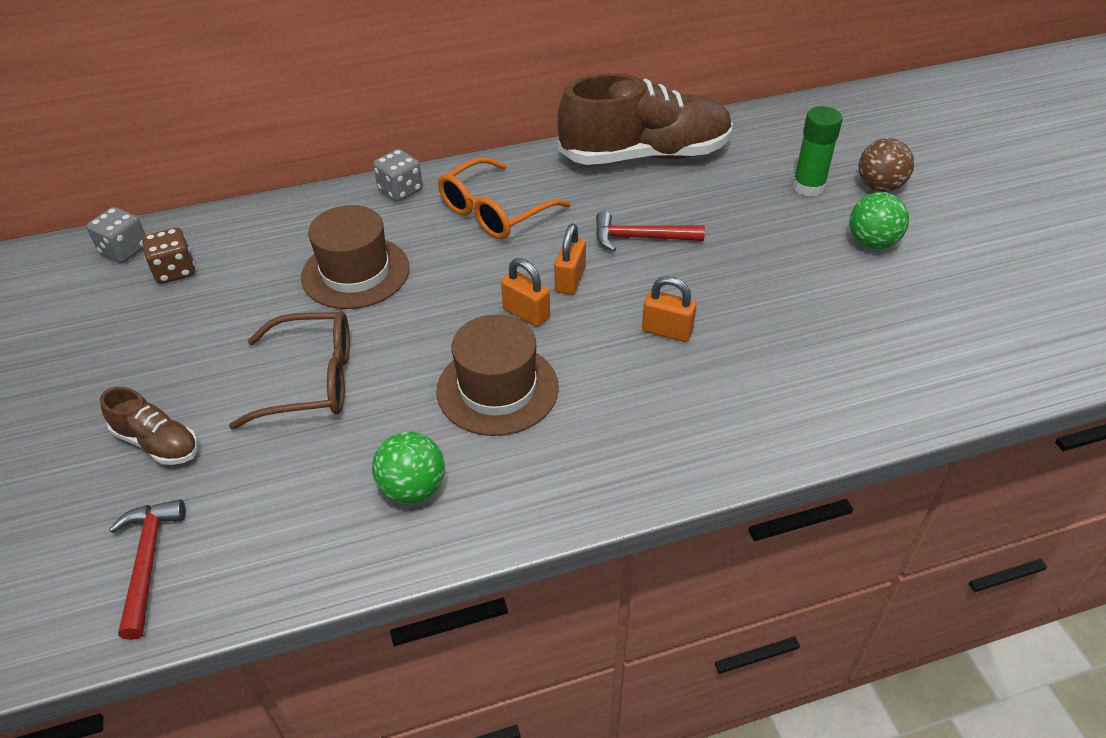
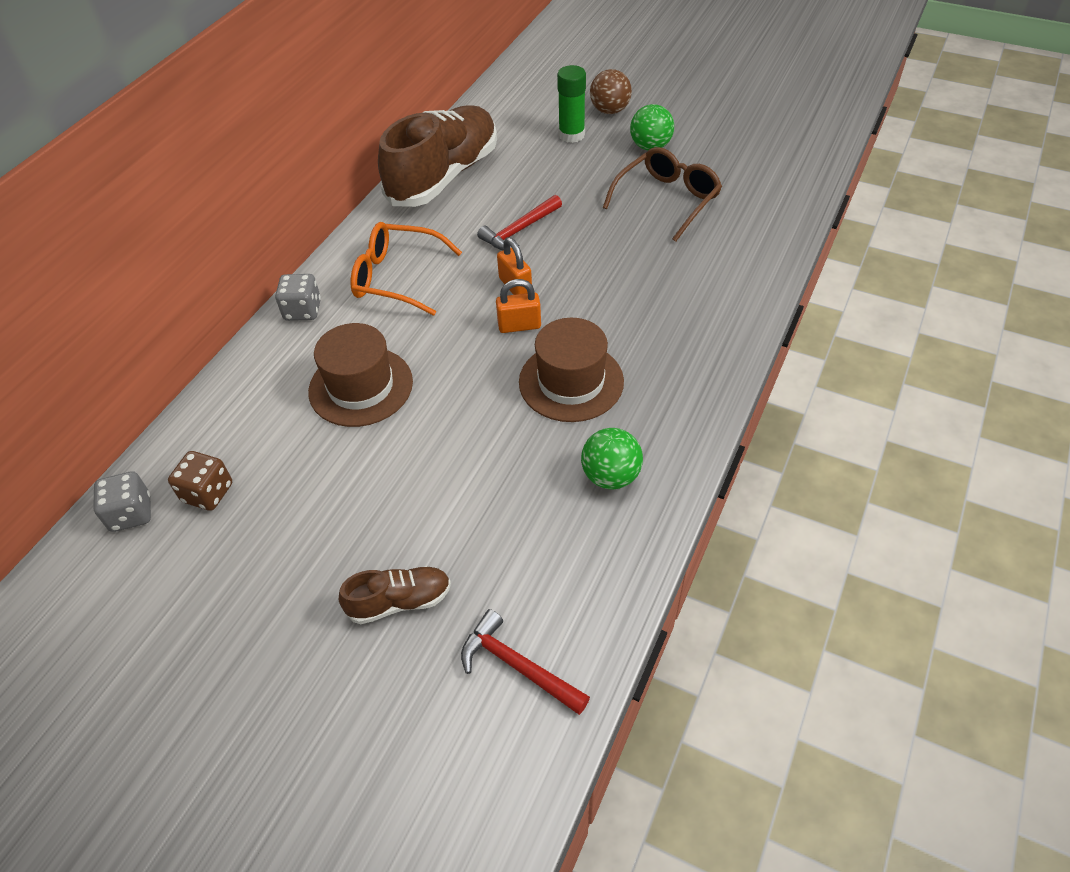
camera: 45 degrees left, 5 degrees up
brown glasses [229,311,350,430] -> brown glasses moved to [603,147,722,242]
orange glasses [438,157,571,240] -> orange glasses turned 105 degrees clockwise [351,222,462,316]
orange padlock [642,276,697,342] -> none

